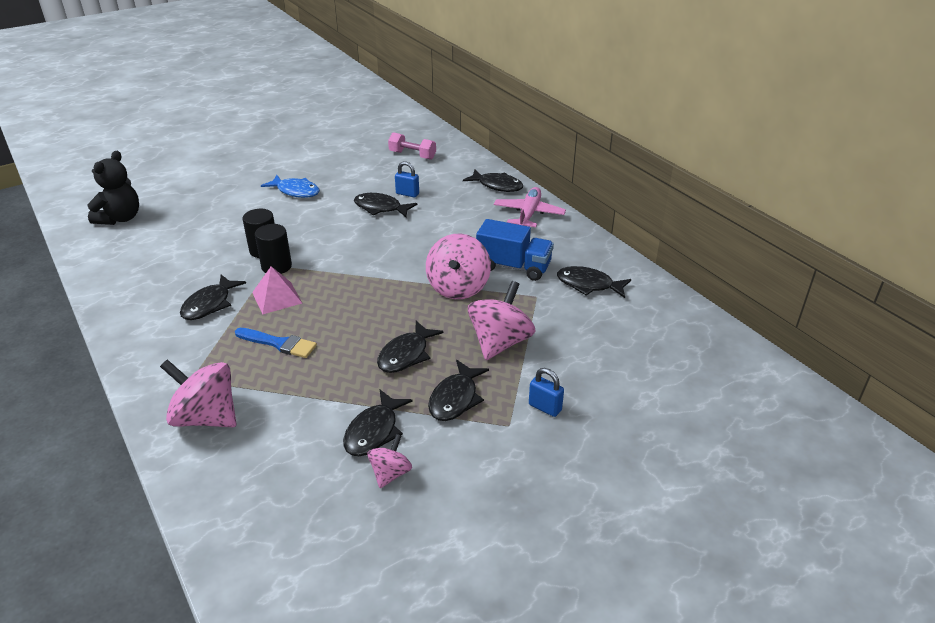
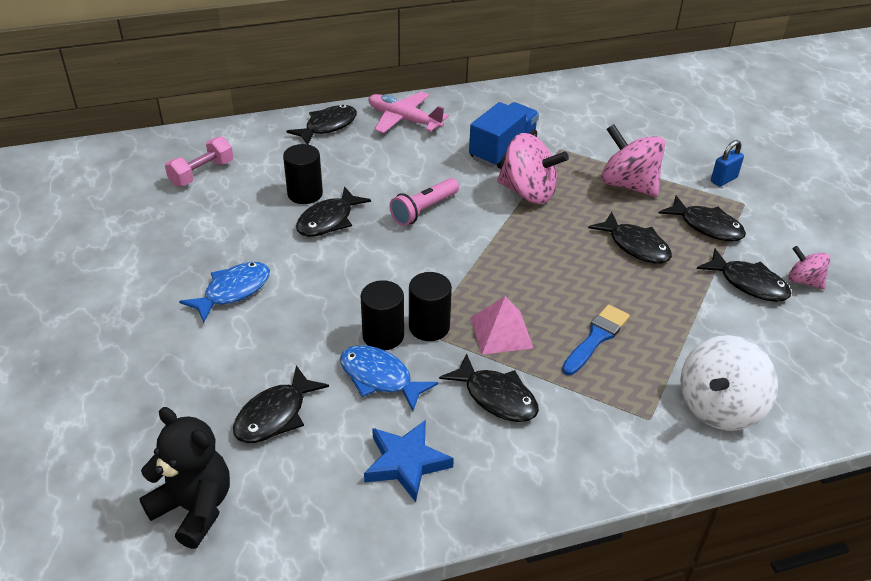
camera: 75 degrees left, 5 degrees up
pink spinning top [160,359,237,427] -> white spinning top [680,335,778,431]
blue padlock [395,161,419,197] -> black cylinder [283,144,323,204]
black fish [557,266,631,298] -> black fish moved to [233,365,329,443]
none -> blue fish [340,345,438,411]
none -> blue star [364,420,454,502]
none -> pink flashlight [390,178,459,226]

